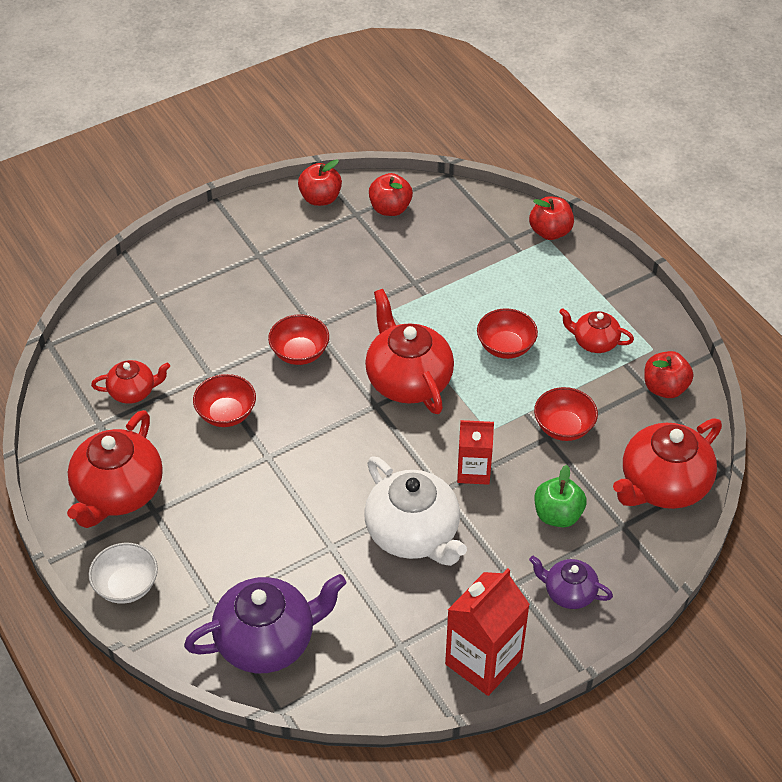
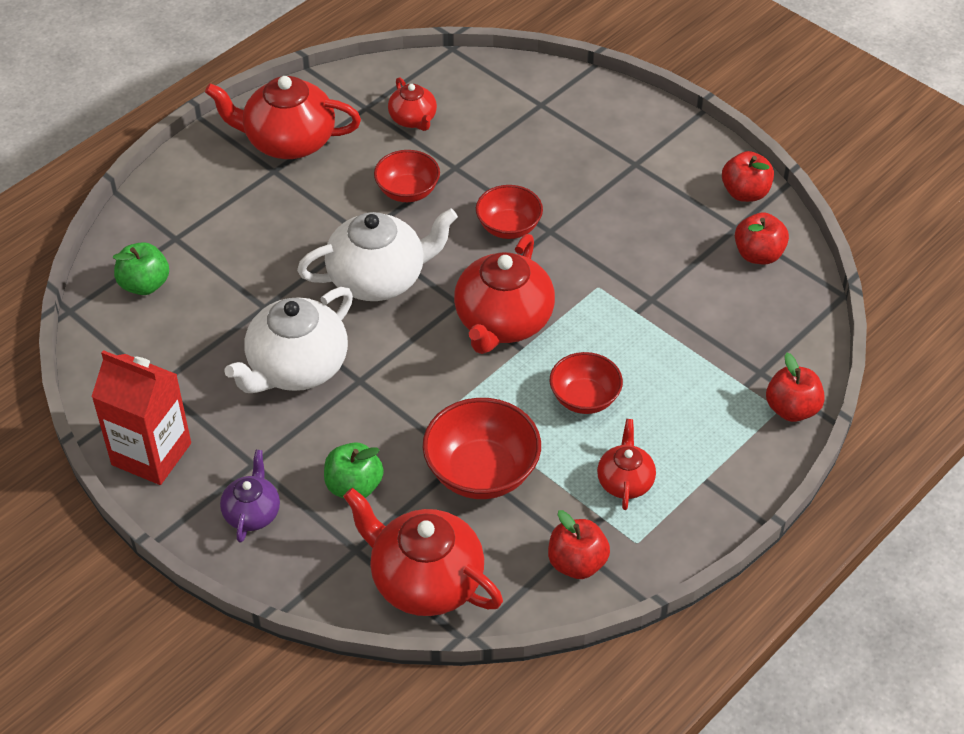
camera: 75 degrees right, 0 degrees up
white bowl [89,543,158,604] -> none
purple teapot [184,574,346,673] -> green apple [113,242,169,295]
red teapot [365,289,454,414] -> red teapot turned 150 degrees clockwise [454,234,555,354]
red carton [457,420,494,485] -> none
red bowl [534,387,598,441] -> red bowl [423,398,541,499], size x1.56
none -> white teapot [297,208,458,301]

